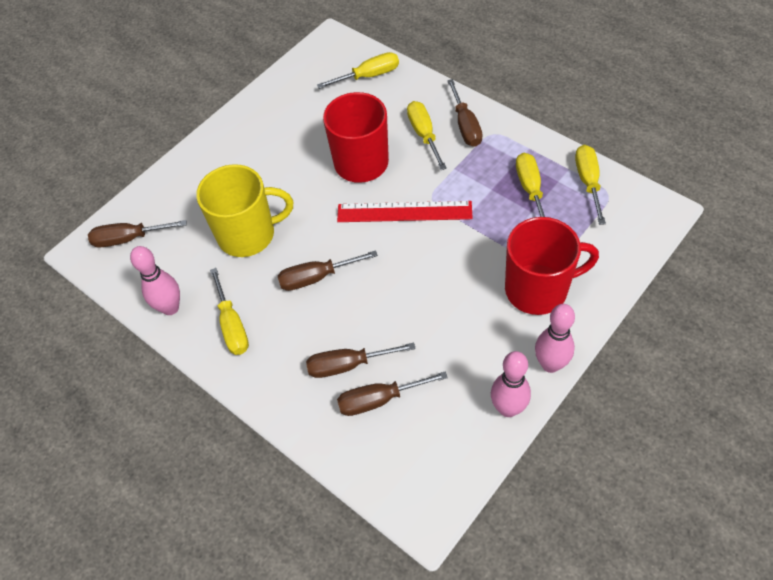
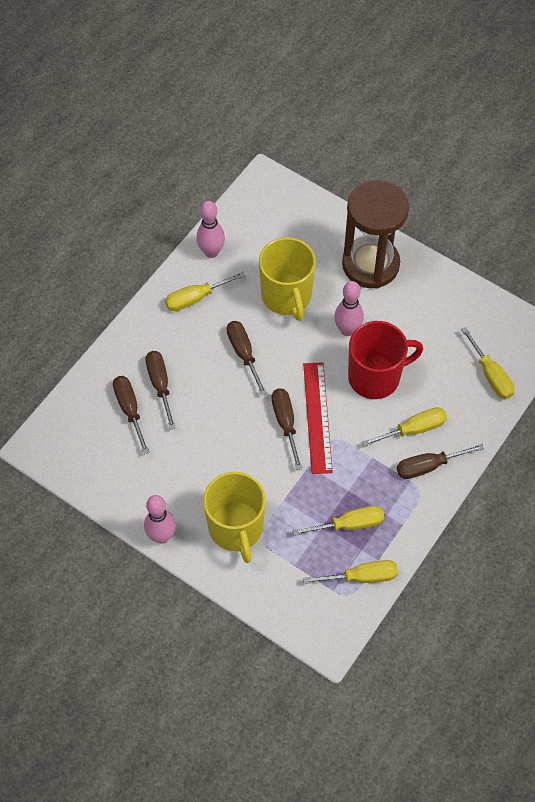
camera: 80 degrees right, 5 degrees up
brown screwdriver [88,220,187,248] -> brown screwdriver moved to [272,388,302,470]
pink bowling pin [491,351,531,417] -> pink bowling pin moved to [334,281,364,336]
red mug [505,217,599,315] -> yellow mug [203,472,266,563]
none -> brown hourglass [342,180,409,289]

